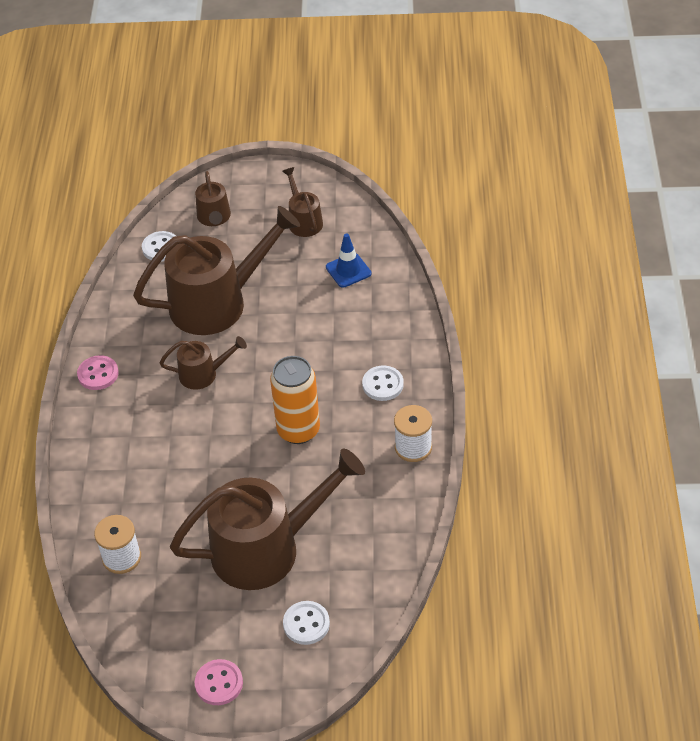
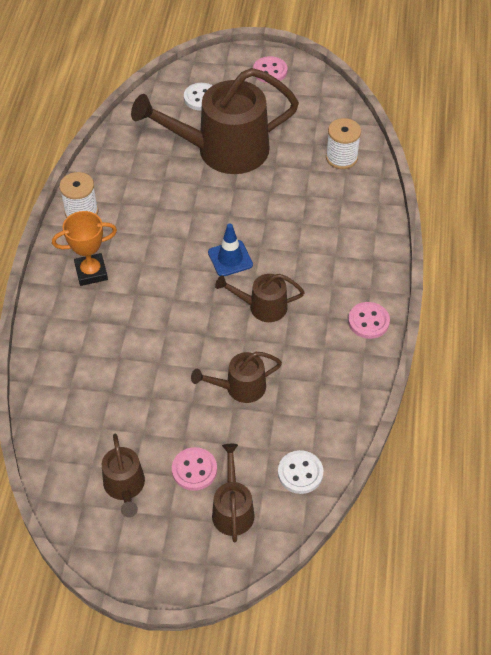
camera: 175 degrees left, 5 degrees up
brown watering can [133,206,300,335] -> brown watering can [191,352,282,403], size x0.48
orange can [270,356,320,444] -> none
blue traffic cone [326,233,371,288] -> blue traffic cone moved to [208,224,253,276]
white button [362,366,404,401] -> orange trophy [52,211,117,286]
none -> pink button [172,447,217,491]

